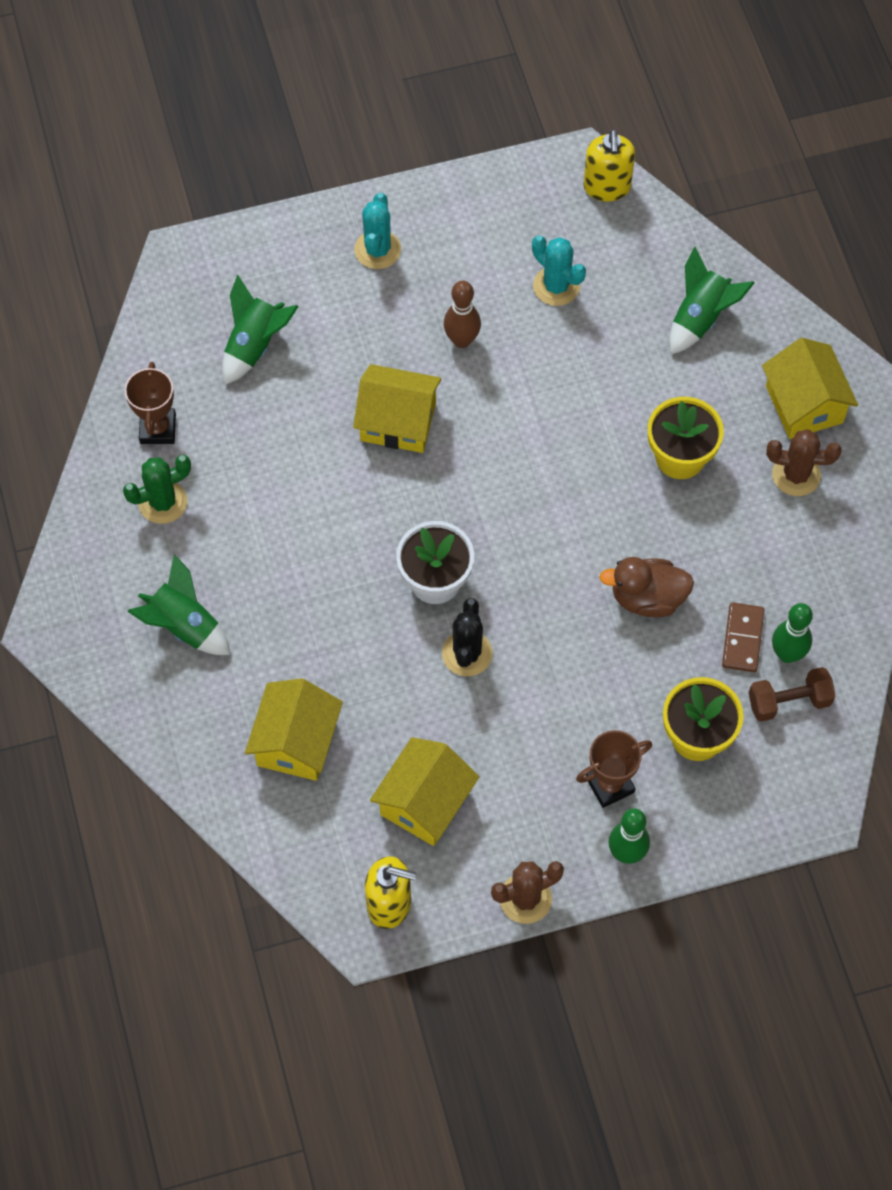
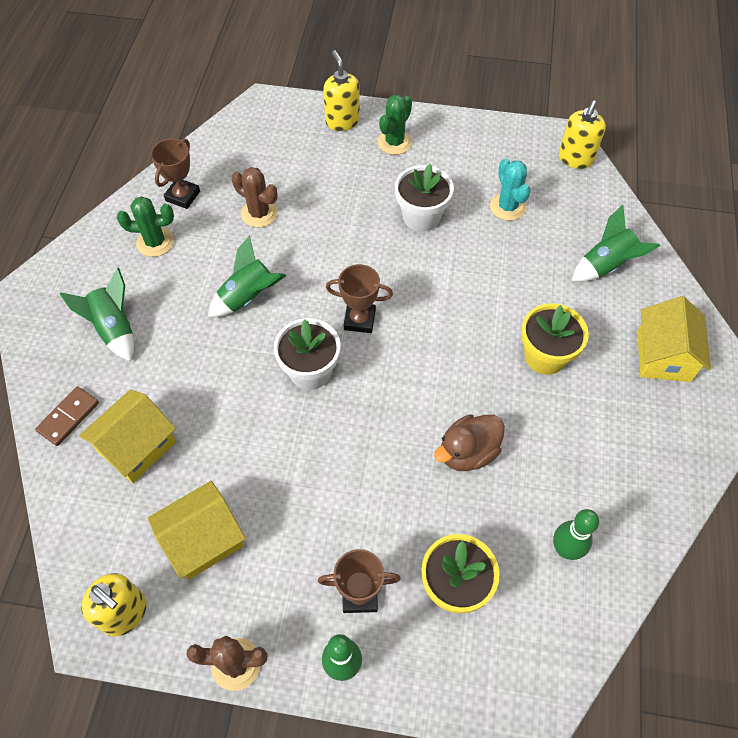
camera: 25 degrees right, 5 degrees down
green rocket [222,275,299,385] -> green rocket moved to [208,236,286,317]
yellow house [353,364,441,453] -> none
turquoise cactus [354,193,401,269] -> green cactus [378,95,412,155]
black cactus [442,598,492,676] -> none
brown bowling pin [444,281,481,348] -> white flower pot [395,164,454,232]
brown duck [599,557,694,617] -> brown duck turned 60 degrees counterclockwise [434,414,505,471]
brown domino [722,602,764,672] -> brown domino moved to [35,386,99,446]
brown dumbbell [749,667,835,722] -> none
brown cactus [766,429,842,496] -> brown cactus moved to [231,167,278,227]
none -> yellow soap dispenser [323,50,360,131]
none -> brown trophy [326,264,393,333]

